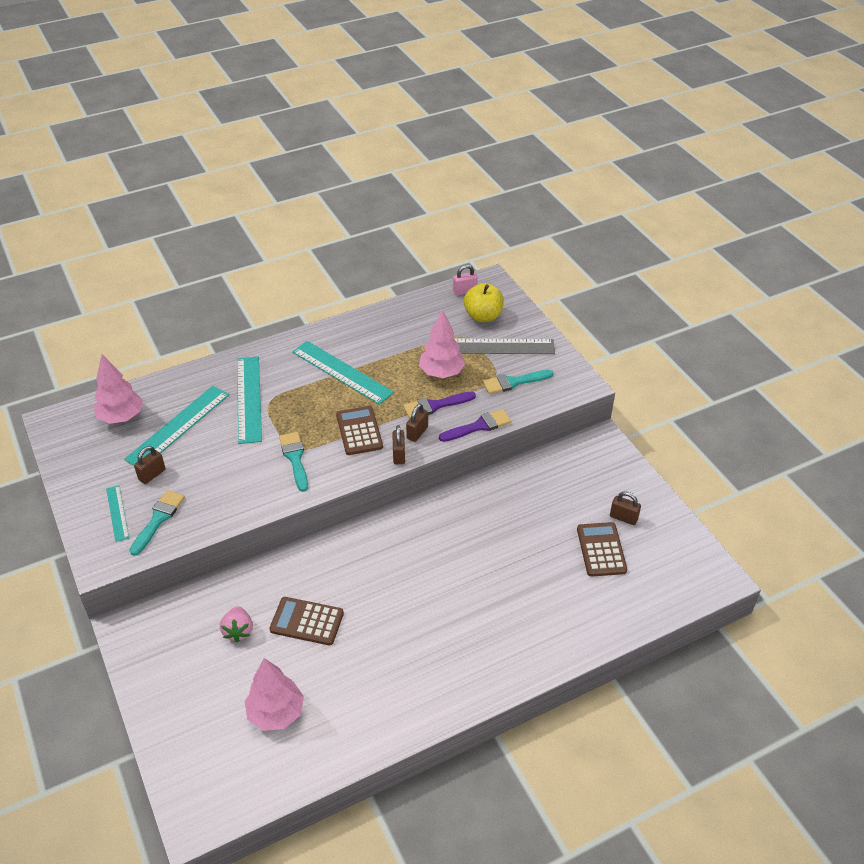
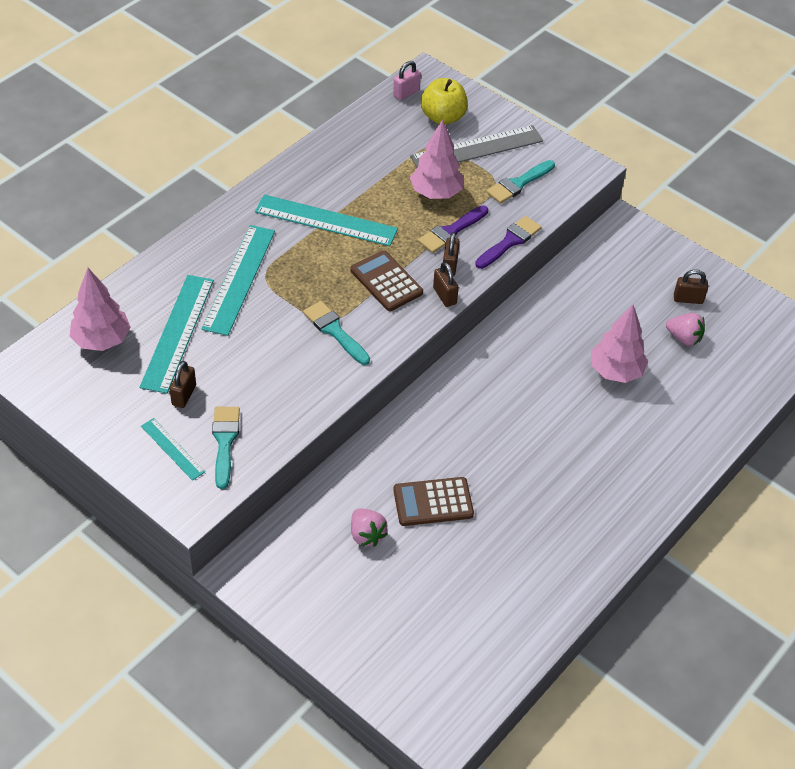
camera: 25 degrees left, 5 degrees up
turquoise ruler [237,356,262,444] -> turquoise ruler turned 45 degrees clockwise [202,225,275,336]
pink tree [245,658,304,731] -> pink tree moved to [591,304,648,383]
brown calculator [577,522,627,577] -> pink strawberry [666,313,705,346]

